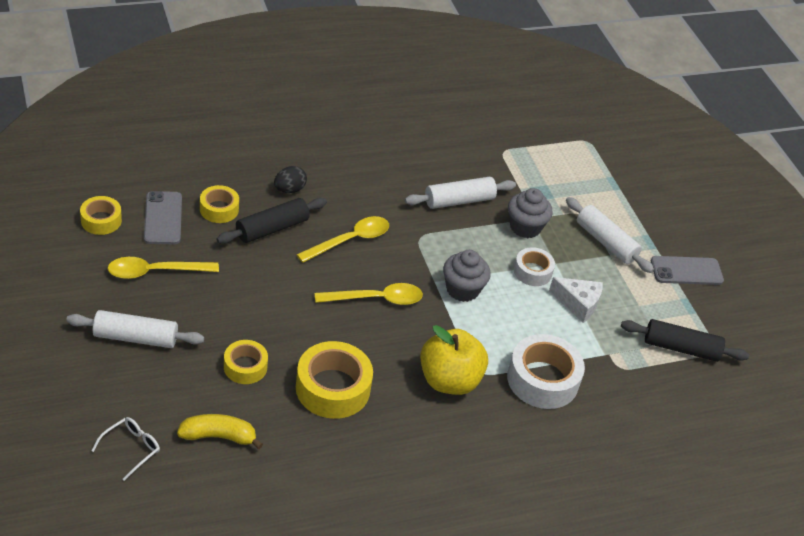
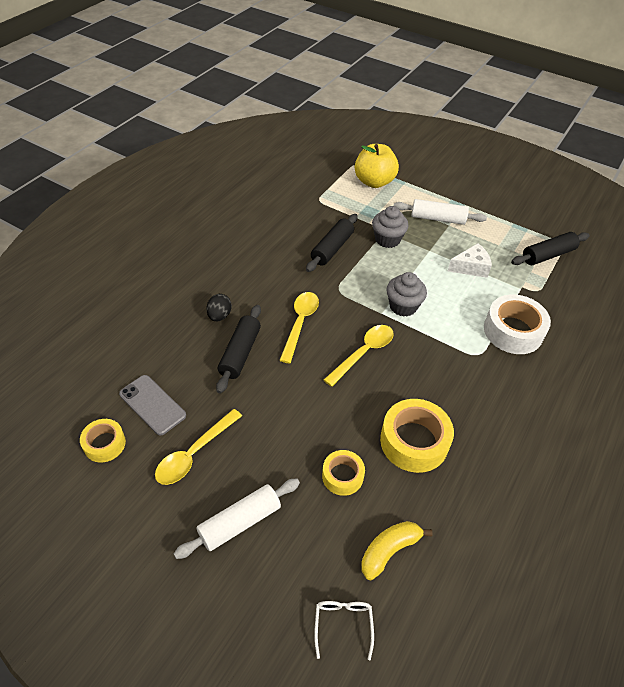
camera: 35 degrees left, 5 degrees up
yellow tape [200,185,239,223] -> none
white rolling pin [405,177,516,209] -> black rolling pin [306,214,358,272]
yellow apple [420,325,488,395] -> yellow apple moved to [355,144,399,188]
white tape [514,247,555,286] -> none
grey phone [651,256,724,285] -> none

